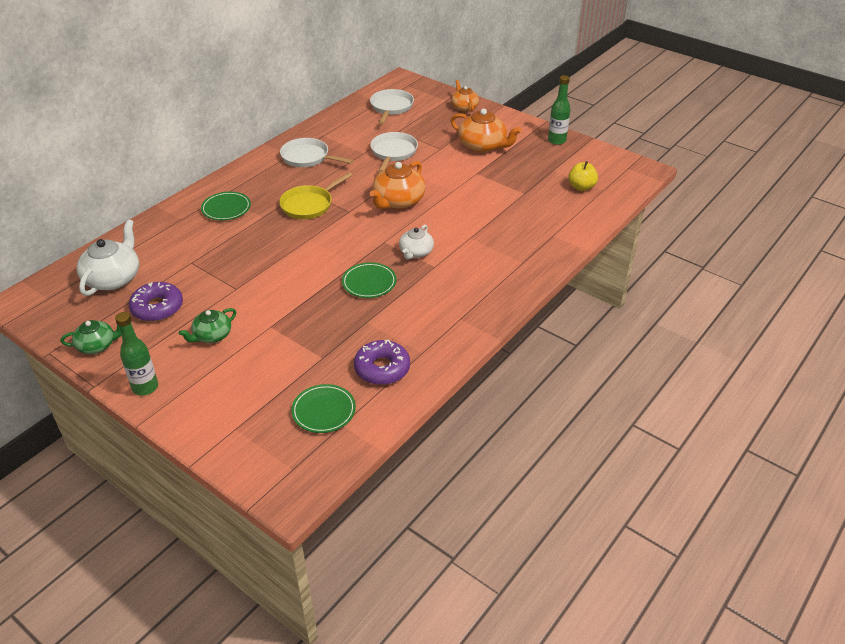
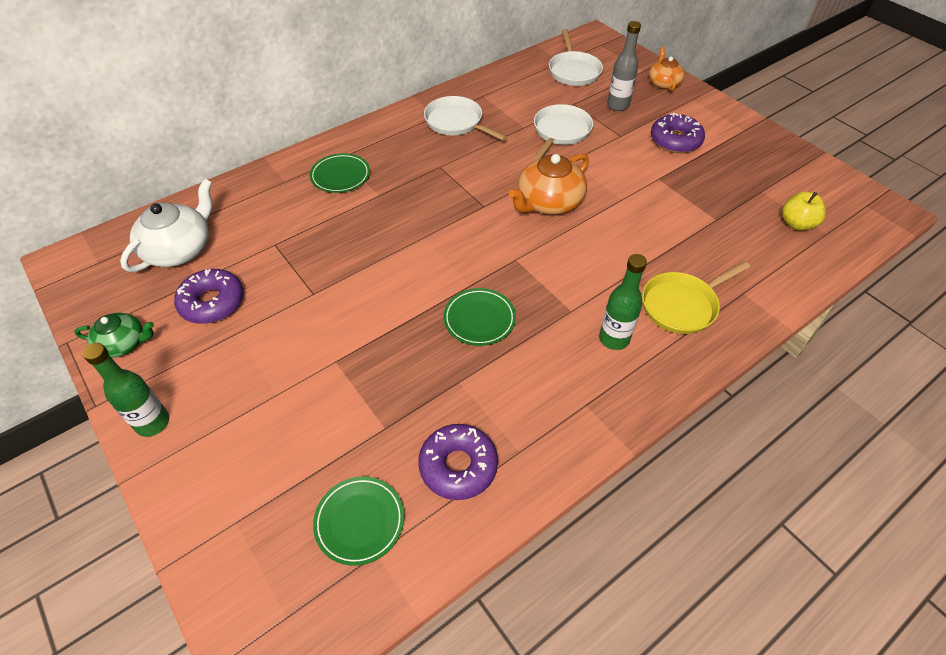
camera: 15 degrees right, 10 degrees up
green teapot [179,308,236,343] -> none
yellow pan [279,172,352,219] -> yellow pan moved to [642,261,750,334]
white pan [370,89,414,124] -> white pan turned 150 degrees clockwise [549,29,603,86]
white teapot [399,225,434,260] -> none
orange teapot [451,108,522,153] -> purple donut [651,113,705,153]
green bottle [548,75,570,145] -> green bottle moved to [599,254,647,350]
none -> grey bottle [607,21,641,111]

